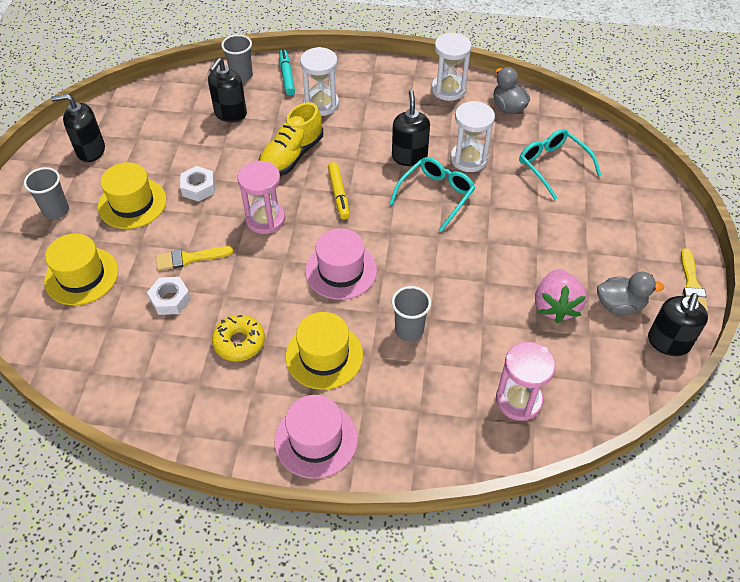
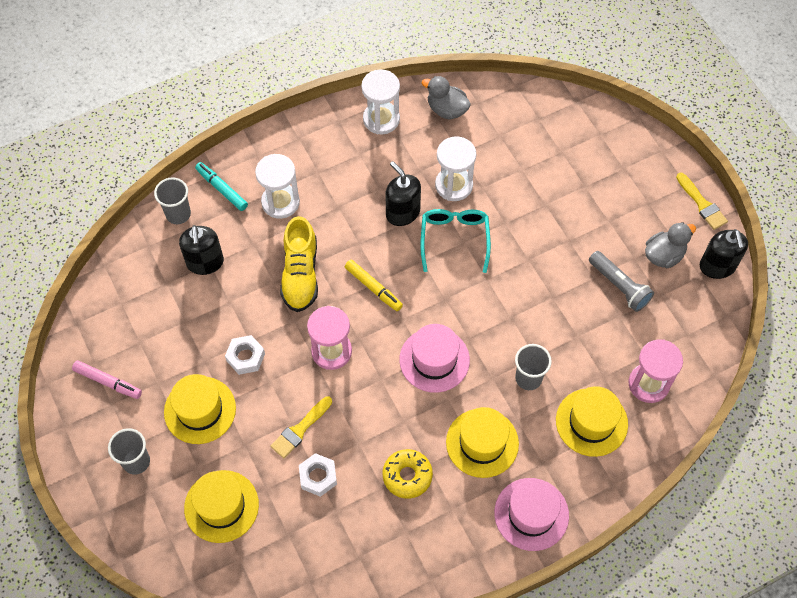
camera: 35 degrees left, 10 degrees up
black soap dispenser [51,94,105,162] -> pink marker [72,360,142,399]
turquoise glasses [519,129,601,200] -> none
pink strawberry [535,269,587,323] -> grey flashlight [589,251,654,312]
none -> yellow hat [556,386,628,457]

